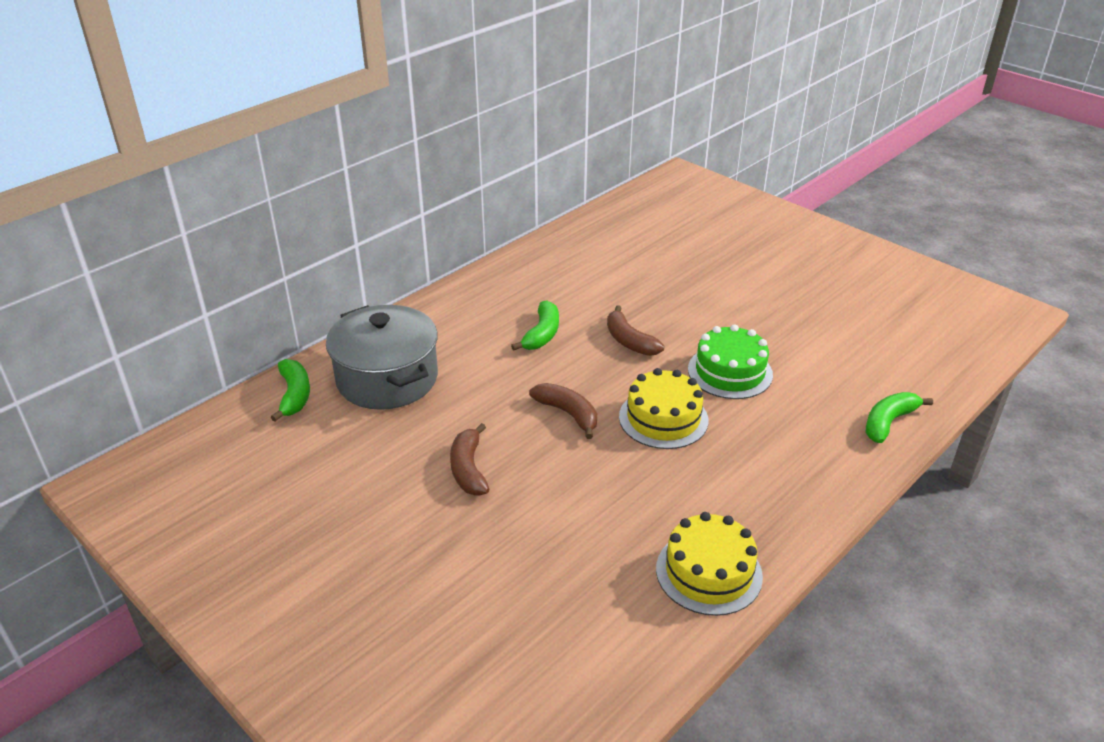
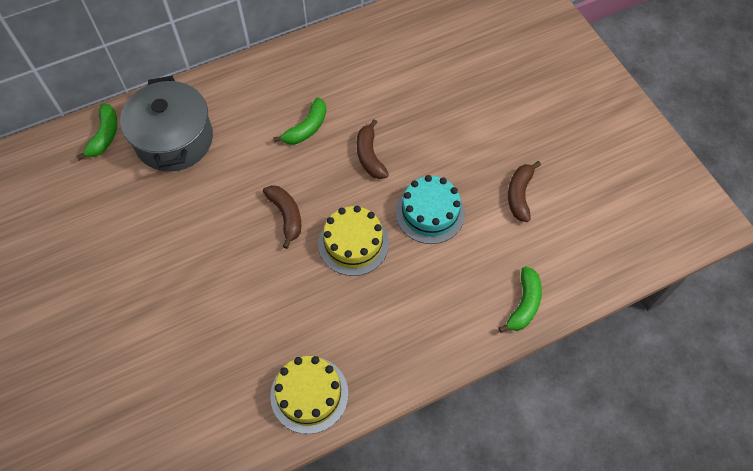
camera: 20 degrees right, 25 degrees up
brown banana [450,423,489,496] -> brown banana moved to [508,161,541,222]
green cake [688,324,773,399] -> turquoise cake [396,175,465,244]
green banana [866,392,933,443] -> green banana turned 135 degrees clockwise [499,266,542,333]

